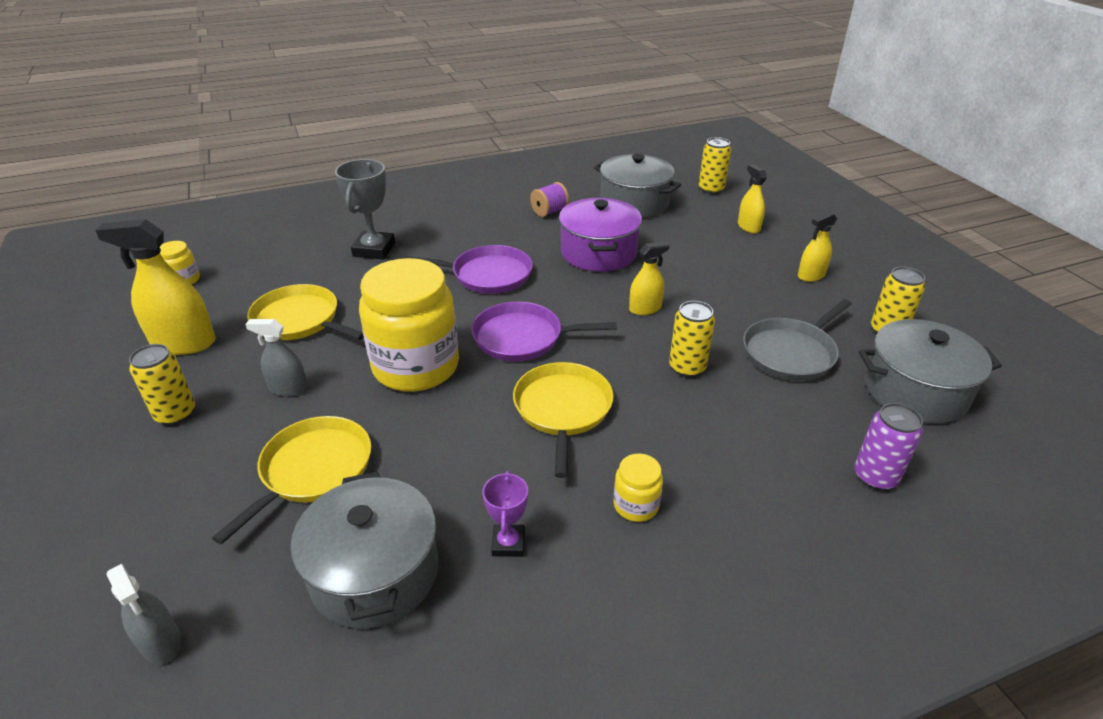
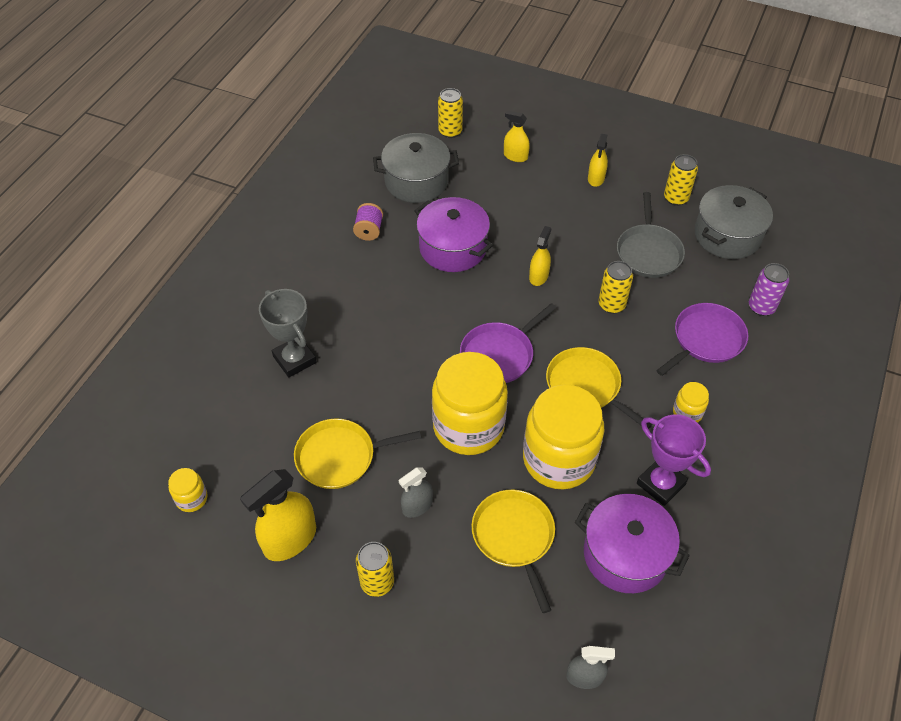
camera: 45 degrees left, 15 degrees up
grey pot [291,472,438,629] -> purple pot [575,494,690,593]
purple pan [404,245,533,294] -> purple pan moved to [656,303,748,376]
purple trophy [482,471,528,557] -> purple trophy [637,414,711,506], size x1.72
none -> yellow jar [523,385,604,489]

